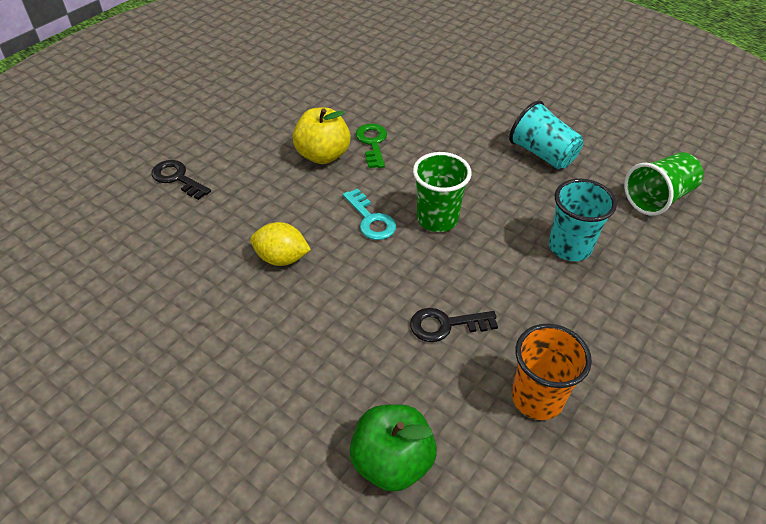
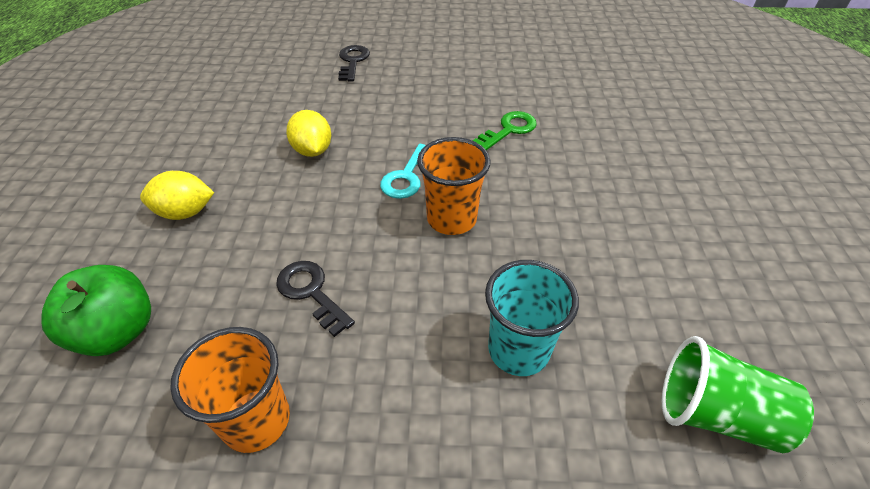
camera: 55 degrees right, 0 degrees up
yellow apple [292,107,351,164] -> none
green cup [413,152,472,232] -> orange cup [417,137,491,235]
turquoise cup [509,101,583,169] -> none
none -> yellow lemon [140,171,214,220]

